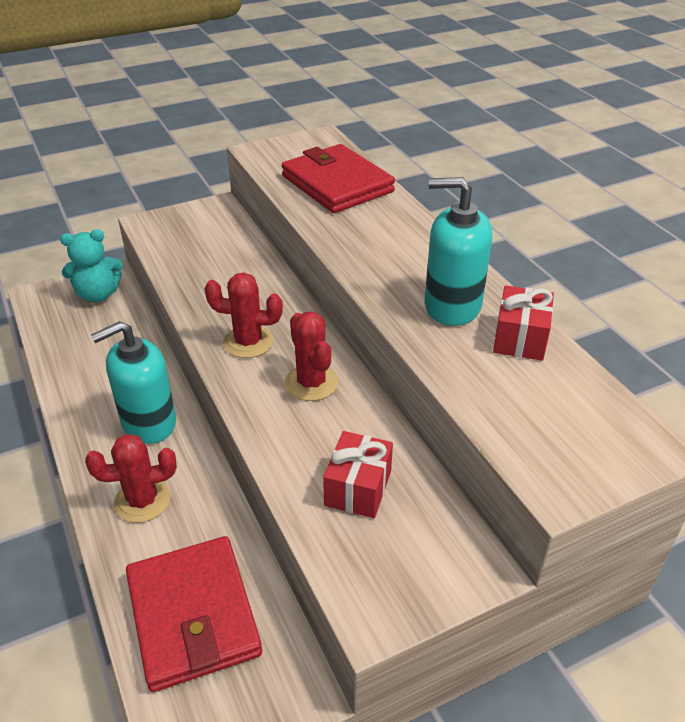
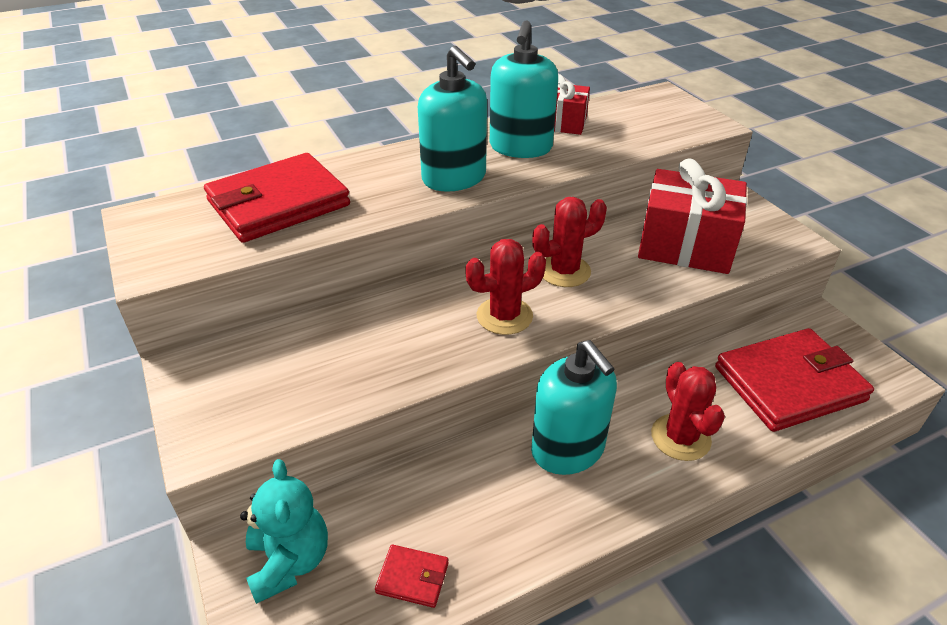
camera: 90 degrees left, 0 degrees up
red cactus [205,273,283,358] -> red cactus turned 60 degrees clockwise [465,239,546,335]
red gift [323,431,393,518] -> red gift [638,158,747,274], size x1.69
none -> red wallet [375,545,449,608]
none -> turquoise soap dispenser [418,46,487,192]

